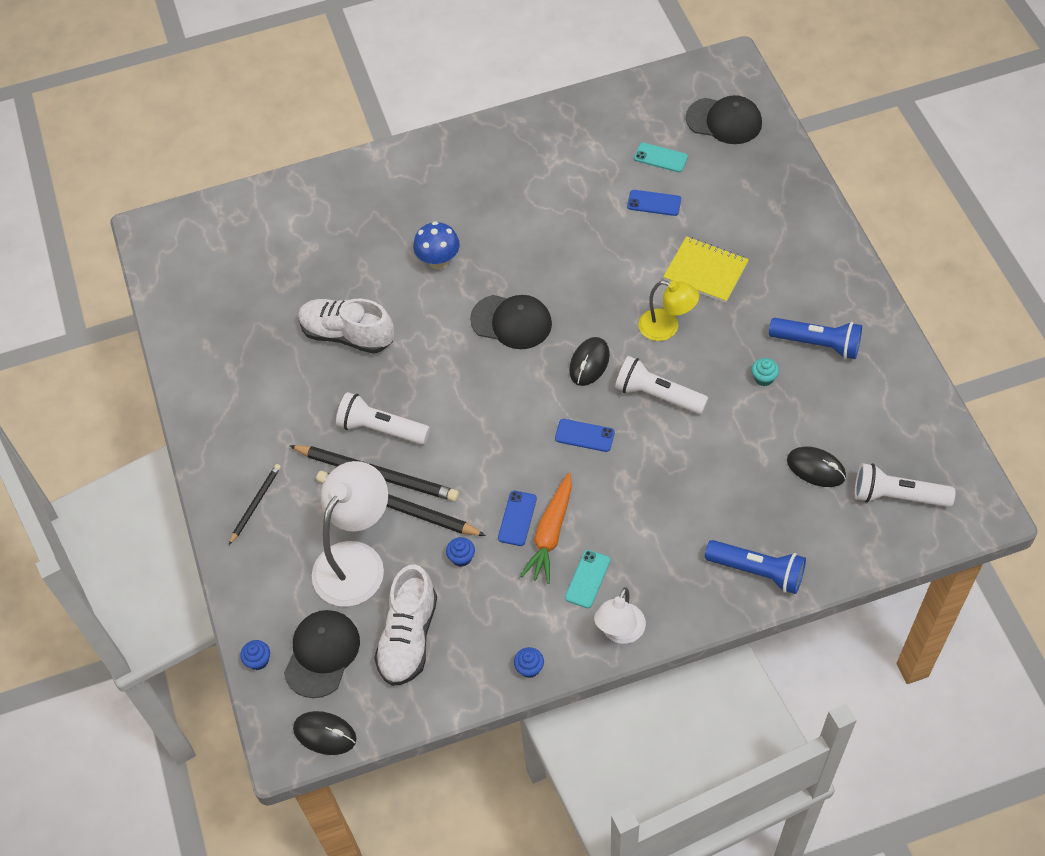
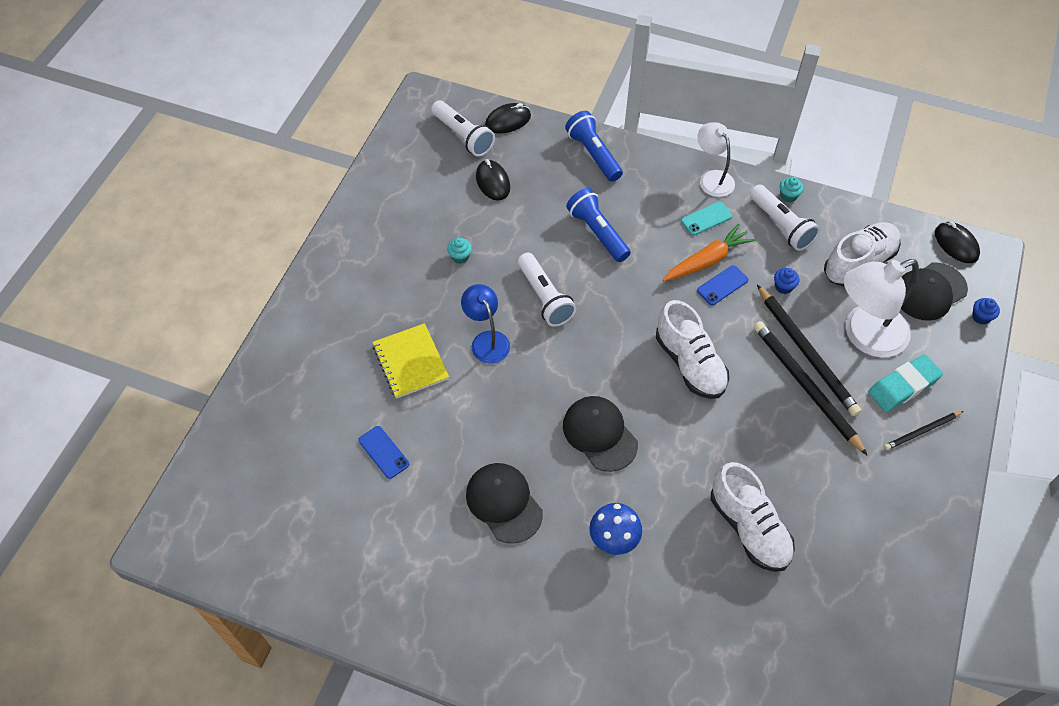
camera: 145 degrees left, 0 degrees up
white flashlight [336,392,430,445] -> white flashlight moved to [750,184,820,251]
blue cupcake [514,647,544,678] -> turquoise cupcake [780,177,804,202]
blue phone [555,419,615,452] -> none
black mouse [569,337,610,386] -> black mouse moved to [485,103,531,133]
white lamp [594,587,646,644] -> white lamp turned 90 degrees counterclockwise [698,122,735,197]
turquoise phone [634,143,688,172] -> none
yellow lamp [639,281,699,341] -> blue lamp [461,284,510,364]
black cap [686,95,762,144] -> black cap moved to [466,463,543,544]
blue flashlight [769,318,862,359] -> blue flashlight moved to [566,188,631,262]
none -> white shoe [656,300,729,399]
none -> turquoise eraser [868,354,943,412]

